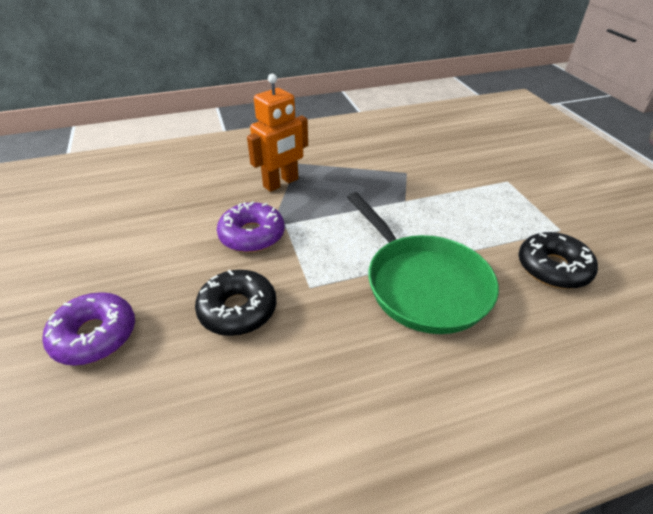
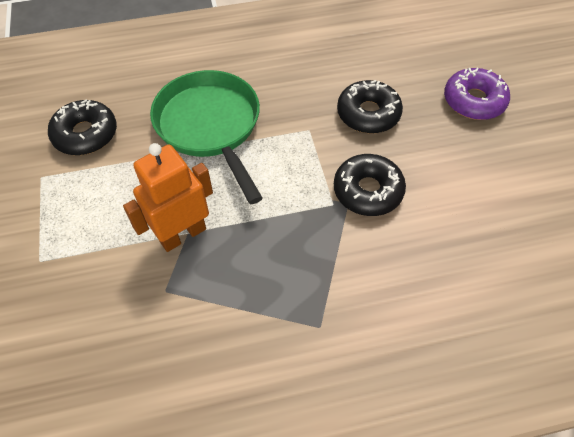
camera: 175 degrees left, 15 degrees up
purple donut [217,201,285,252] -> black donut [334,154,406,216]
orange robot [247,74,308,192] -> orange robot moved to [123,143,213,252]

